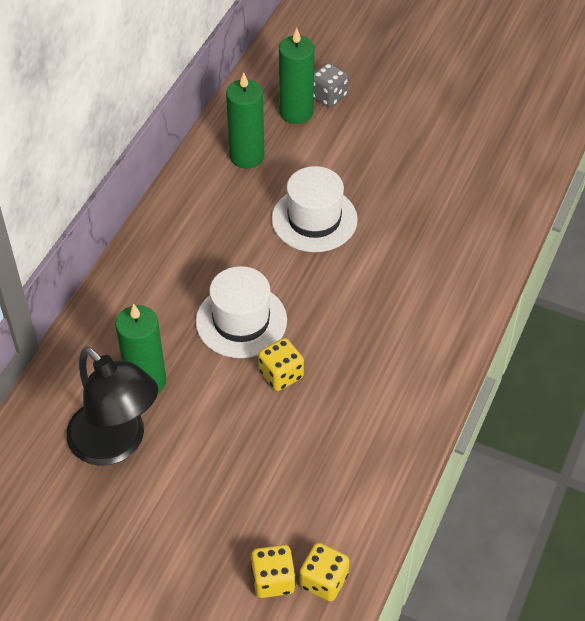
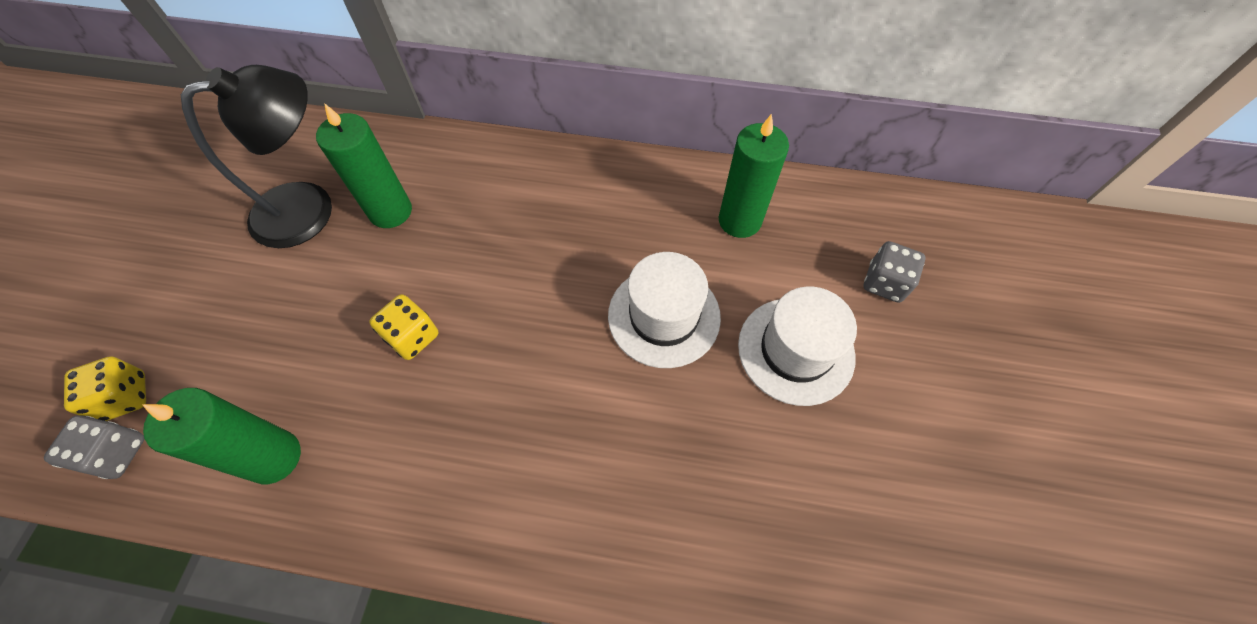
camera: 75 degrees right, 10 degrees up
black lamp [66,347,158,466] -> black lamp turned 150 degrees counterclockwise [181,65,332,248]
white hat [196,266,287,358] -> white hat moved to [738,287,857,406]
green candle [279,28,314,124] -> green candle moved to [142,388,301,484]
yellow dice [299,543,349,602] -> grey dice [44,416,144,479]

